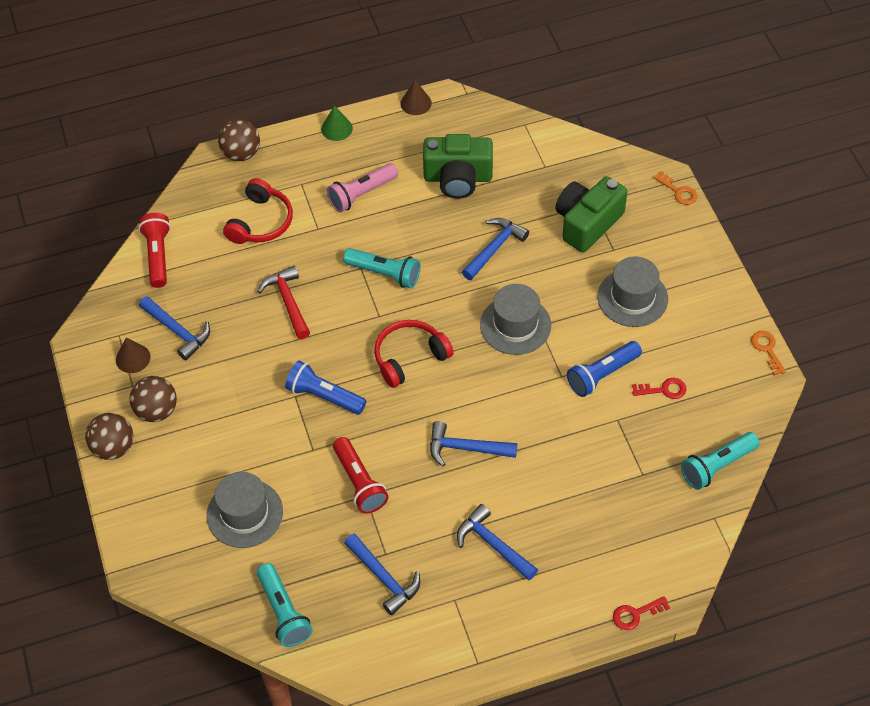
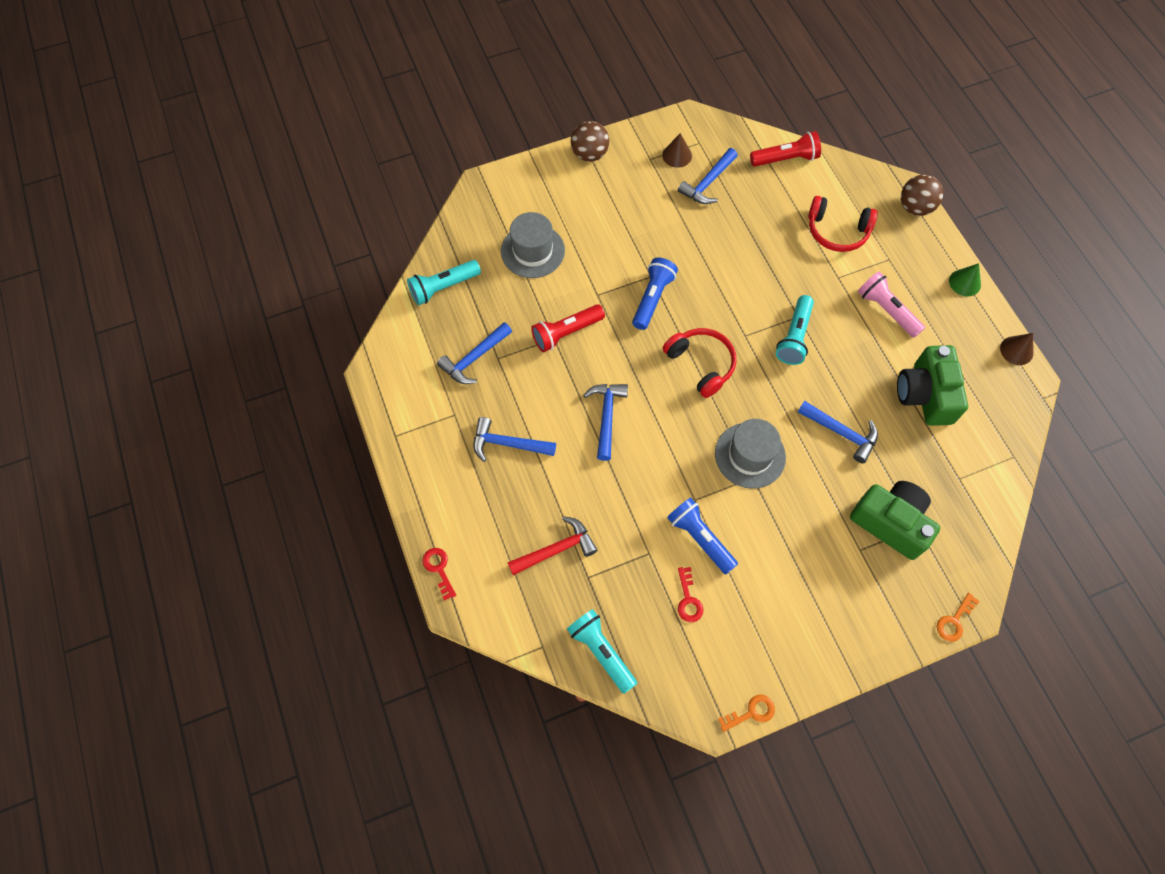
camera: 85 degrees right, 10 degrees up
brown ball [130,376,177,422] -> none
red hammer [258,266,310,339] -> red hammer moved to [507,516,597,575]
blue hammer [457,504,538,581] -> blue hammer turned 120 degrees counterclockwise [474,417,556,462]
grey hat [598,256,668,327] -> none

